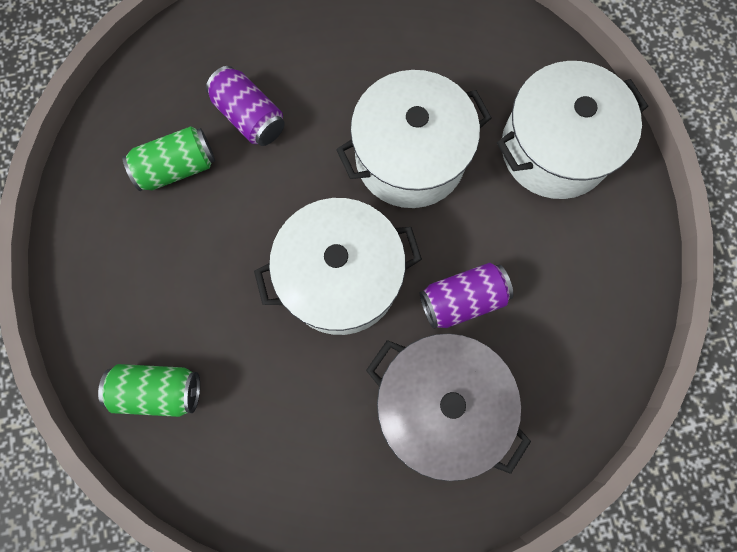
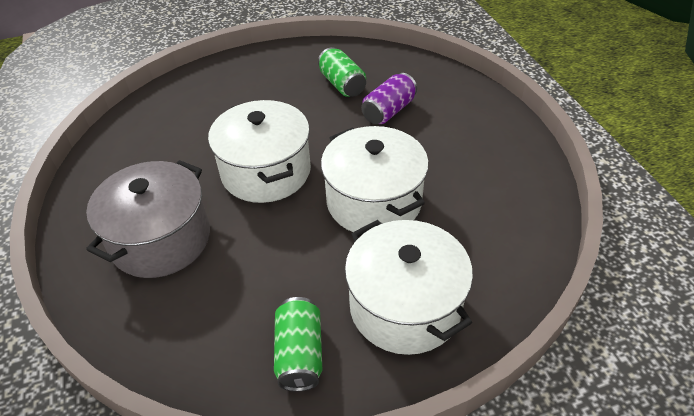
camera: 85 degrees right, 30 degrees down
green can [98,364,200,417] -> green can moved to [274,297,322,392]
purple can [420,263,513,329] -> none

